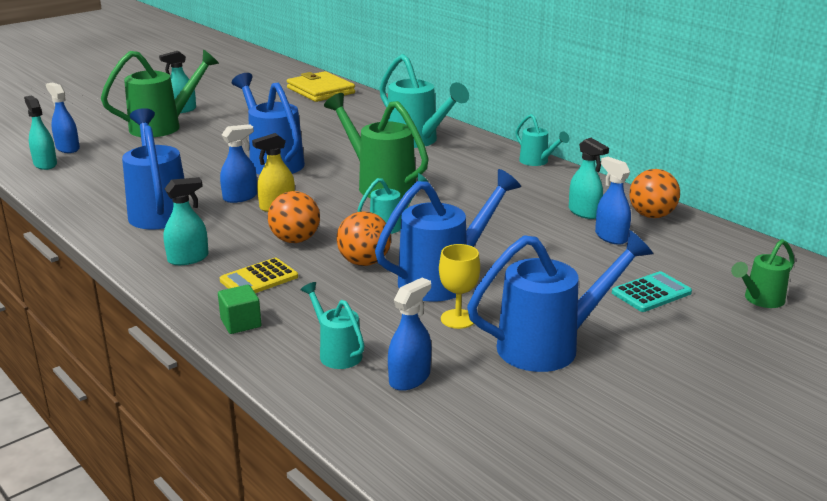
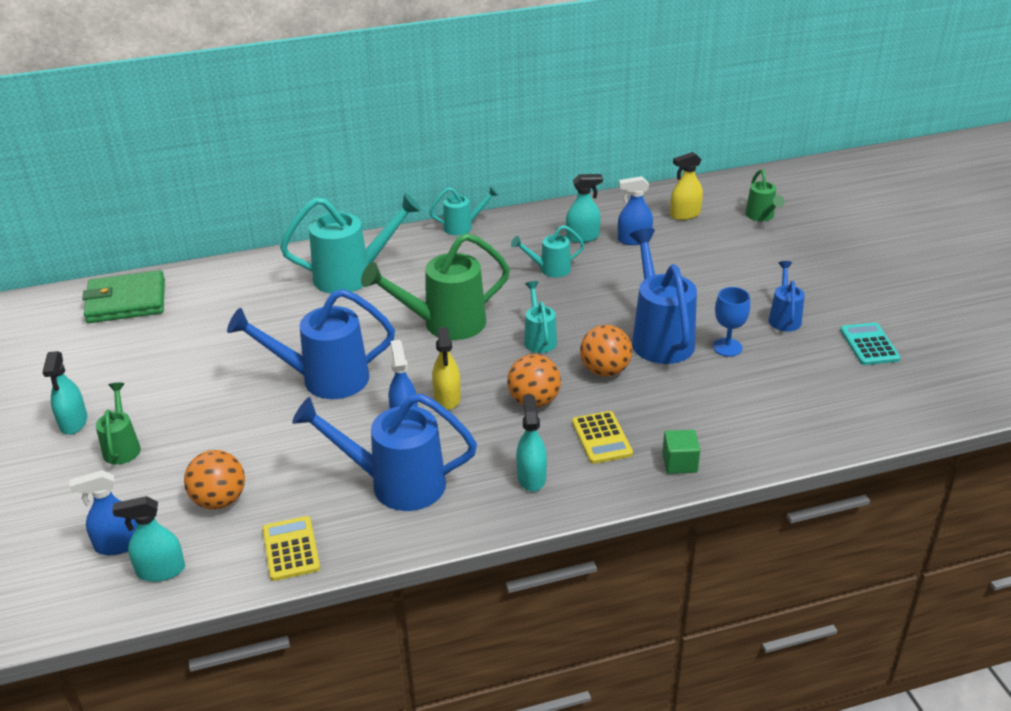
camera: 65 degrees left, 10 degrees up
green watering can [101,49,219,137] -> green watering can [96,383,141,465], size x0.53
yellow wallet [287,71,355,102] -> green wallet [82,270,165,323]
turquoise watering can [301,282,365,369] -> turquoise watering can moved to [511,225,584,277]
blue spray bottle [388,278,431,391] -> none
yellow goblet [439,244,480,329] -> blue goblet [713,287,750,357]
blue watering can [467,230,653,372] -> blue watering can [769,261,805,331], size x0.53
turquoise calculator [612,271,692,312] -> turquoise calculator moved to [840,323,900,365]
orange ball [629,169,680,218] -> orange ball moved to [184,450,245,509]
none -> yellow calculator [262,516,320,581]
none -> yellow spray bottle [670,152,703,220]

